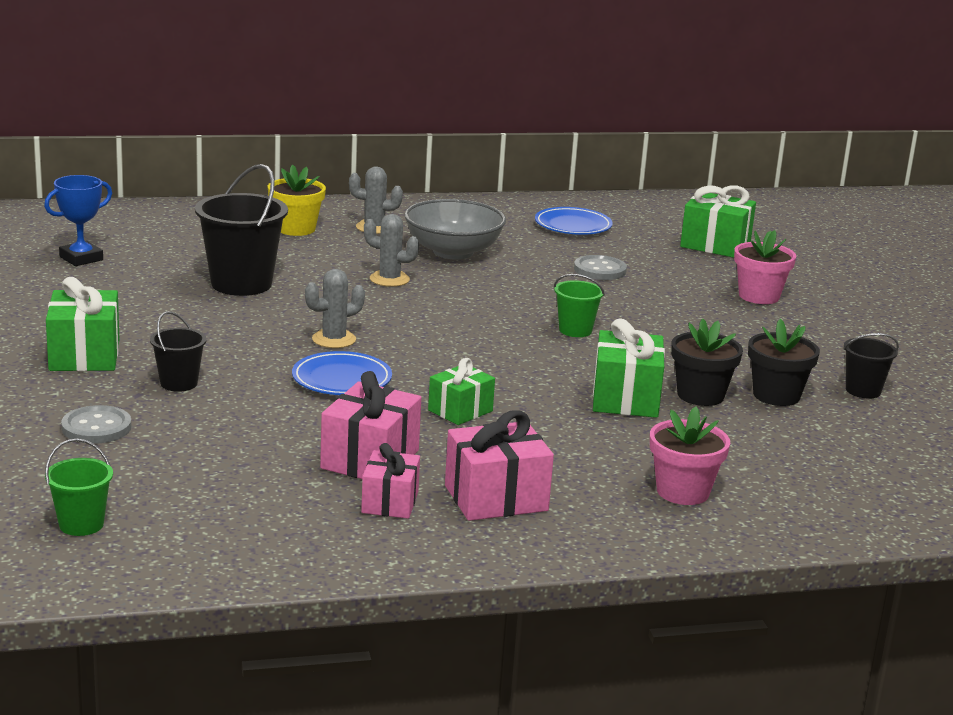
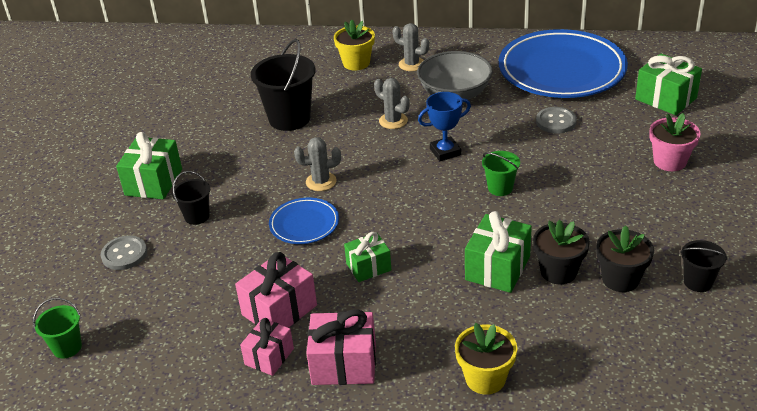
camera: 25 degrees right, 15 degrees up
blue trophy [44,175,112,266] -> blue trophy moved to [418,92,471,161]
blue plate [535,207,613,235] -> blue plate [499,29,628,98], size x2.14
pink flower pot [650,407,730,505] -> yellow flower pot [455,323,517,394]

